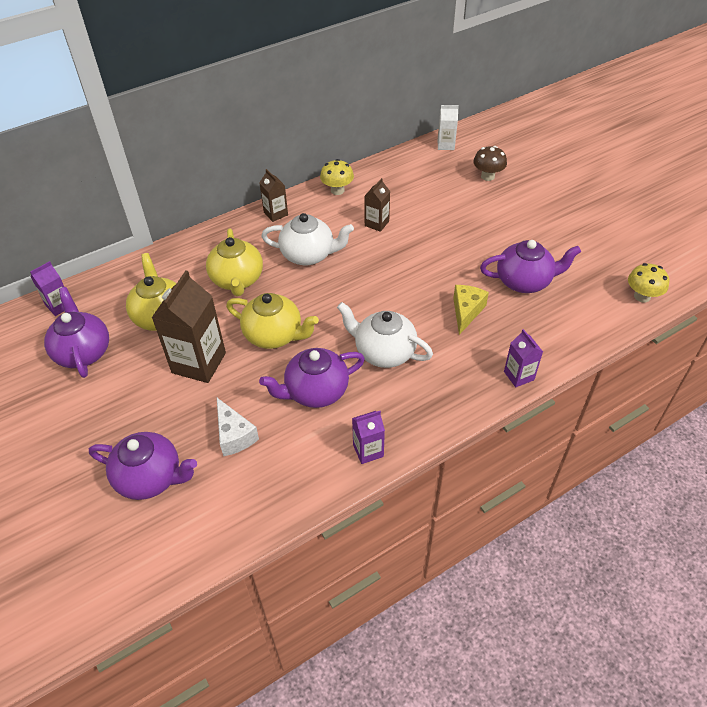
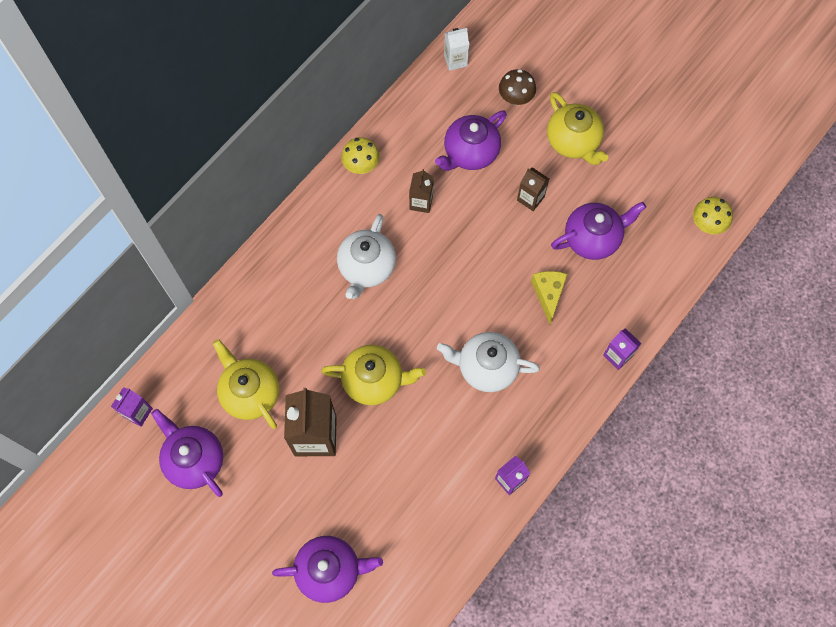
camera: 20 degrees left, 20 degrees up
yellow teapot [206,229,263,296] -> yellow teapot moved to [547,92,608,165]
white cheese [217,398,259,456] -> none
brown carton [259,169,288,222] -> brown carton moved to [517,167,549,211]
purple teapot [259,348,365,408] -> purple teapot moved to [435,110,507,171]
white teapot [261,213,354,265] -> white teapot turned 120 degrees clockwise [337,214,396,299]

